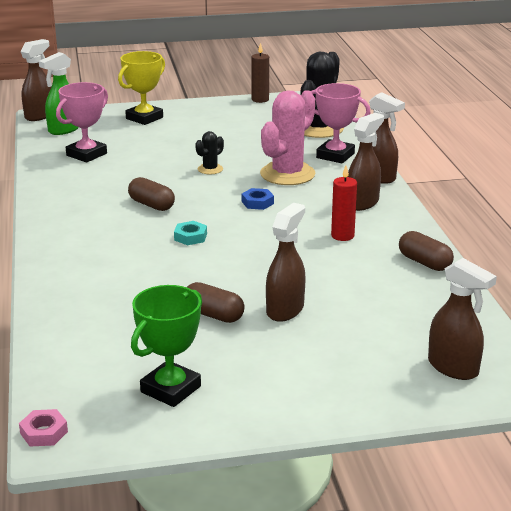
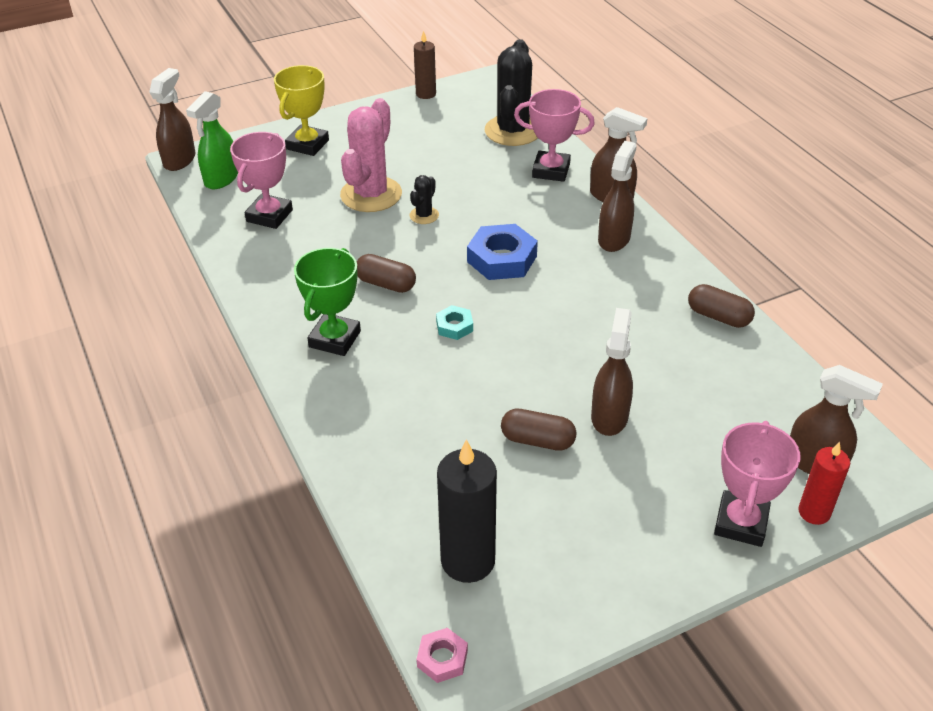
camera: 15 degrees left, 15 degrees up
green trophy [131,285,202,407] -> green trophy moved to [294,248,361,356]
blue nut [242,188,274,210] -> blue nut [467,224,538,280], size x1.89
pink cactus [260,90,316,185] -> pink cactus moved to [340,98,402,212]
red candle [331,166,357,241] -> red candle moved to [798,442,850,525]
none -> black candle [437,439,497,583]
none -> pink trophy [714,421,800,547]

